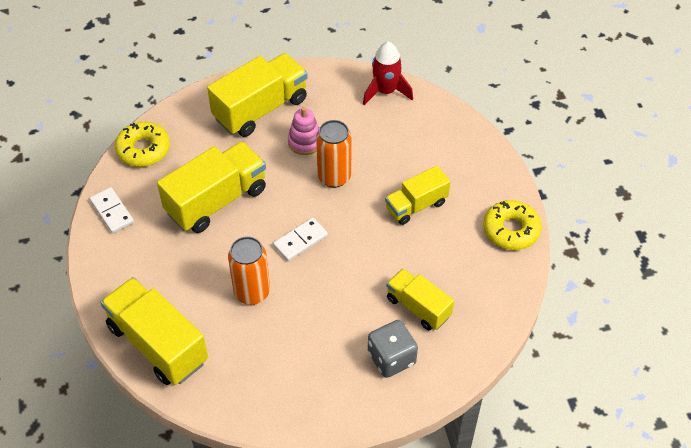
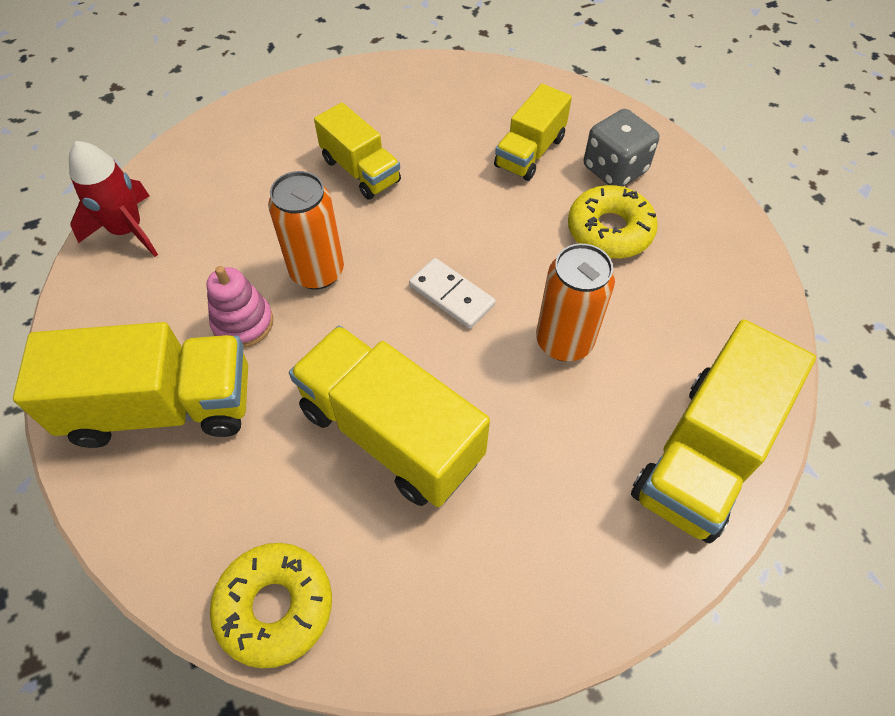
camera: 100 degrees left, 5 degrees up
white domino [90,187,134,233] -> none
yellow truck [207,53,308,137] -> yellow truck turned 135 degrees clockwise [13,322,248,448]
yellow donut [483,200,542,250] -> yellow donut moved to [568,185,658,259]

